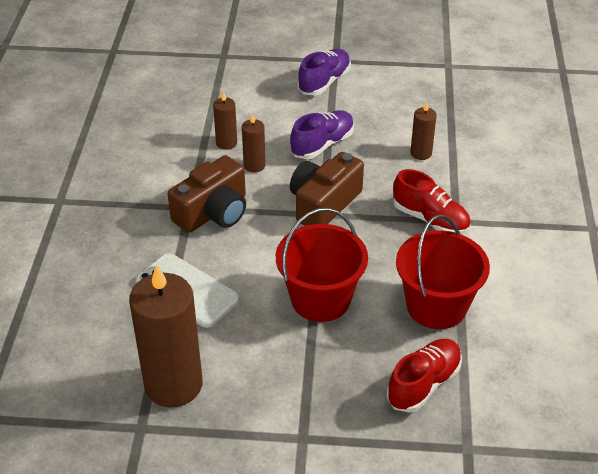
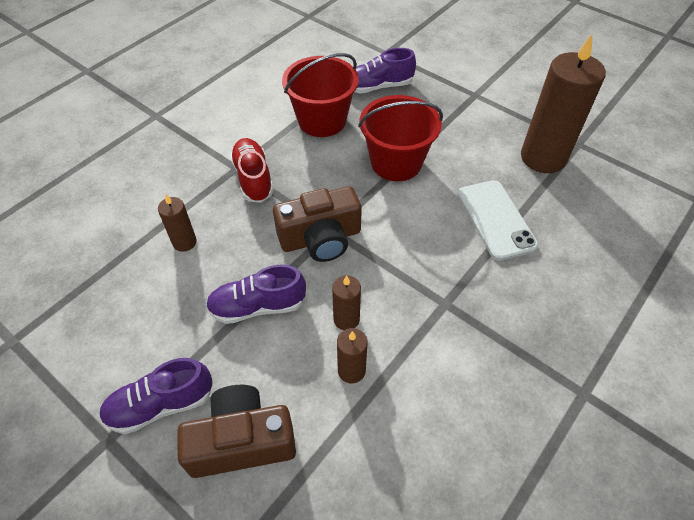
camera: 145 degrees left, 10 degrees up
brown camera [168,155,246,233] -> brown camera moved to [177,385,296,478]
red shoe [387,339,462,413] -> purple shoe [355,48,416,93]

